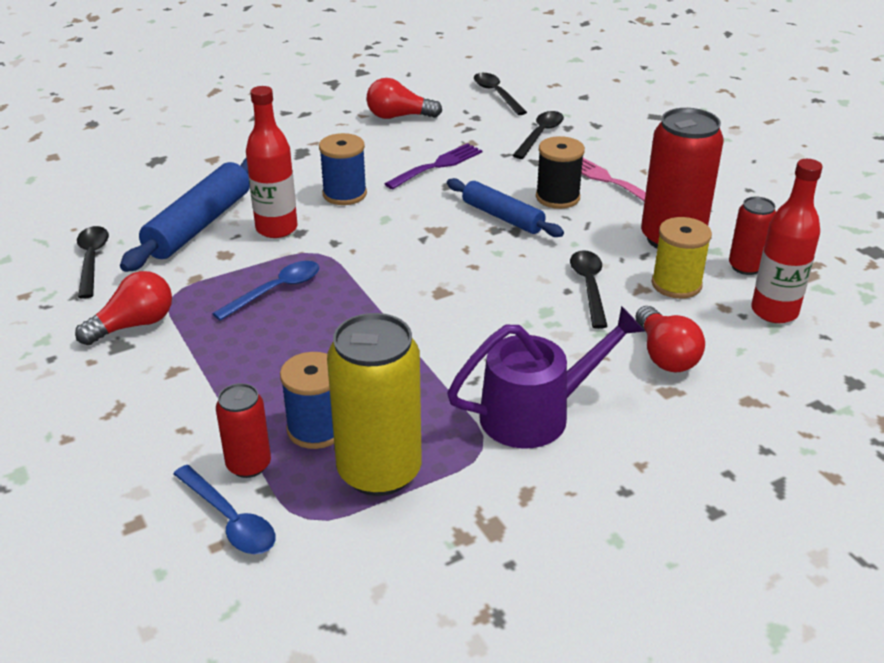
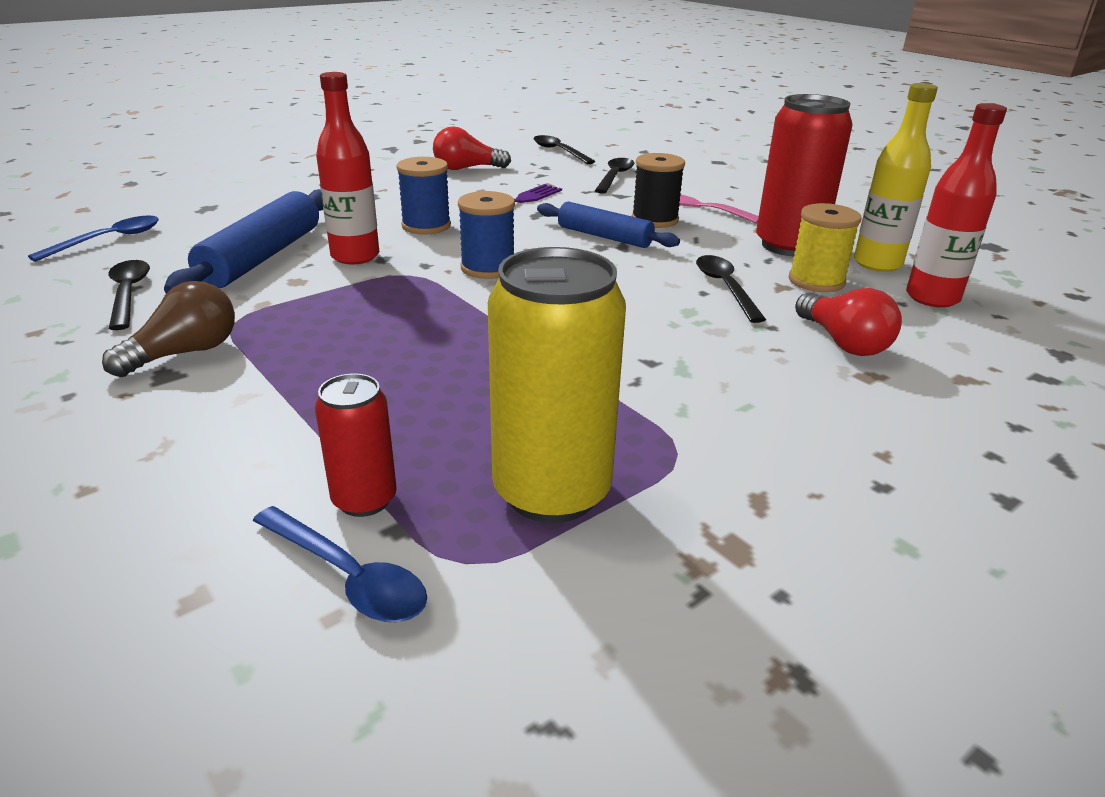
camera: 10 degrees left, 5 degrees down
red light bulb [75,271,172,345] -> brown light bulb [102,281,235,377]
blue spoon [212,261,319,321] -> blue spoon moved to [28,216,159,262]
blue spool [280,352,334,449] -> blue spool moved to [458,191,515,279]
purple watering can [447,306,645,449] -> none
red can [729,196,776,275] -> yellow bottle [854,83,938,272]

